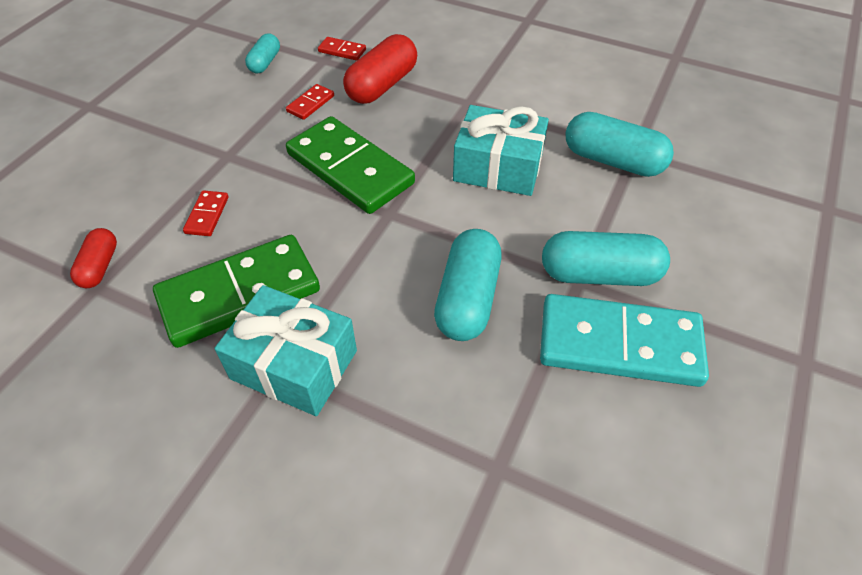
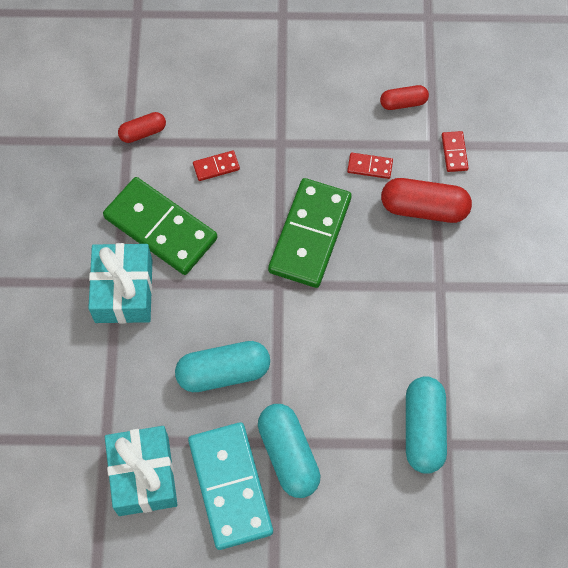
camera: 65 degrees right, 15 degrees up
turquoise capsule [245,34,280,73] -> red capsule [380,85,429,110]
turquoise gift [453,105,549,196] -> turquoise gift moved to [105,426,177,516]

